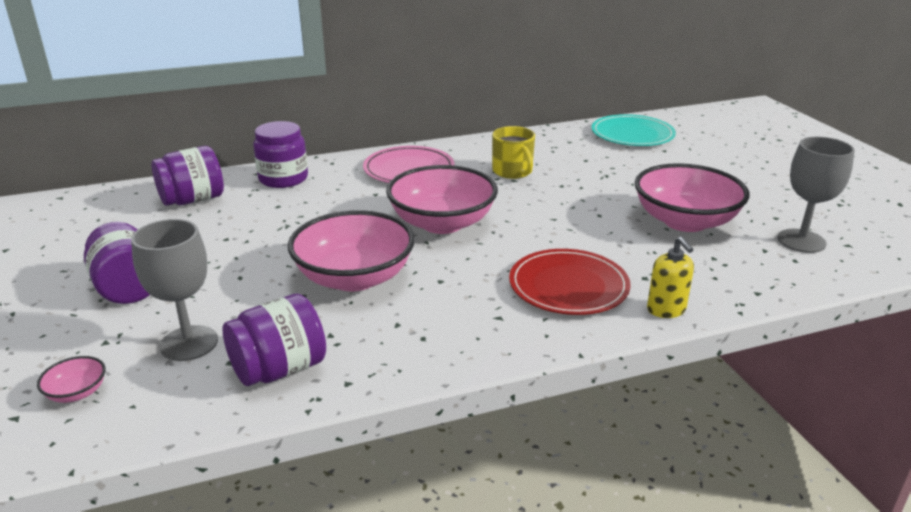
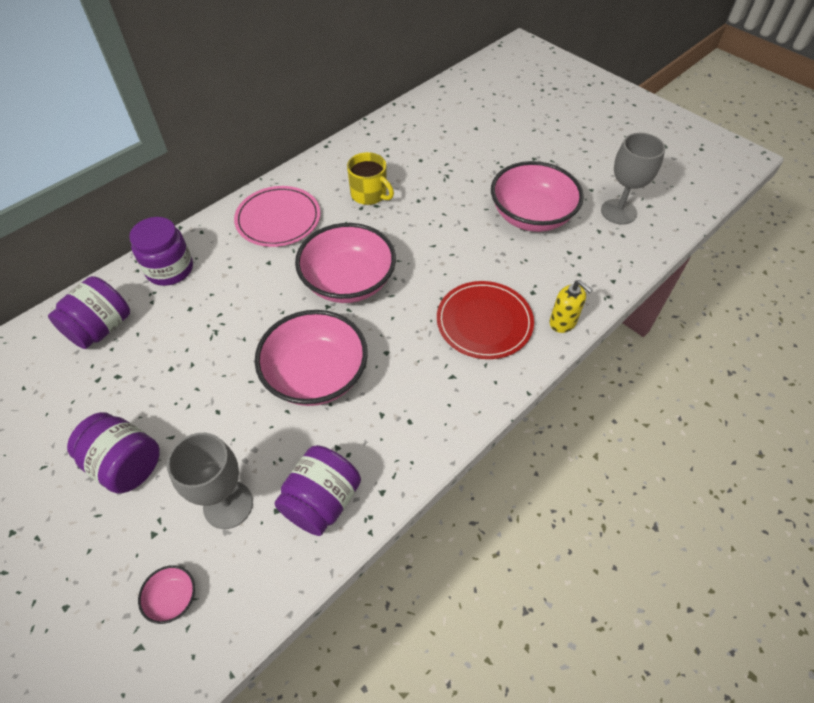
camera: 25 degrees left, 25 degrees up
turquoise plate [591,114,676,146] -> none

